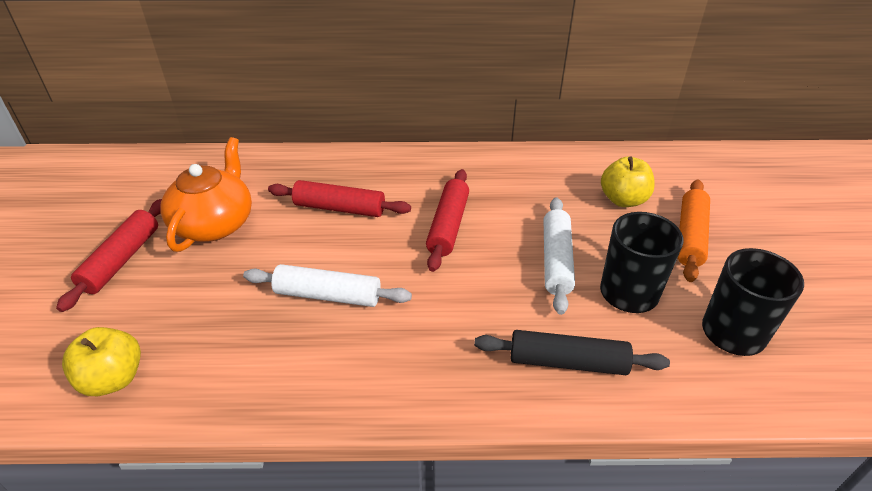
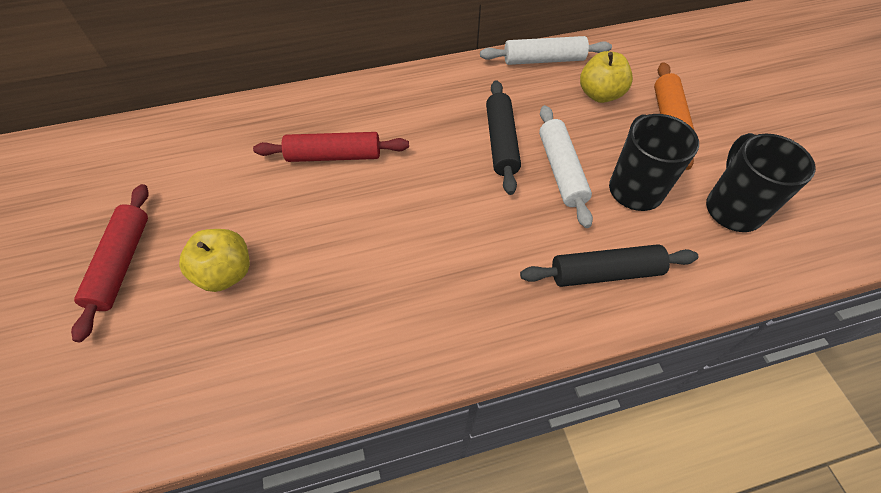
camera: 15 degrees left, 15 degrees up
yellow apple [62,327,141,396] -> yellow apple moved to [179,229,250,292]
orange teapot [160,137,252,252] -> none
white rolling pin [243,264,412,307] -> white rolling pin moved to [480,36,612,65]
red rolling pin [426,169,469,272] -> none
none -> black rolling pin [486,80,521,195]

